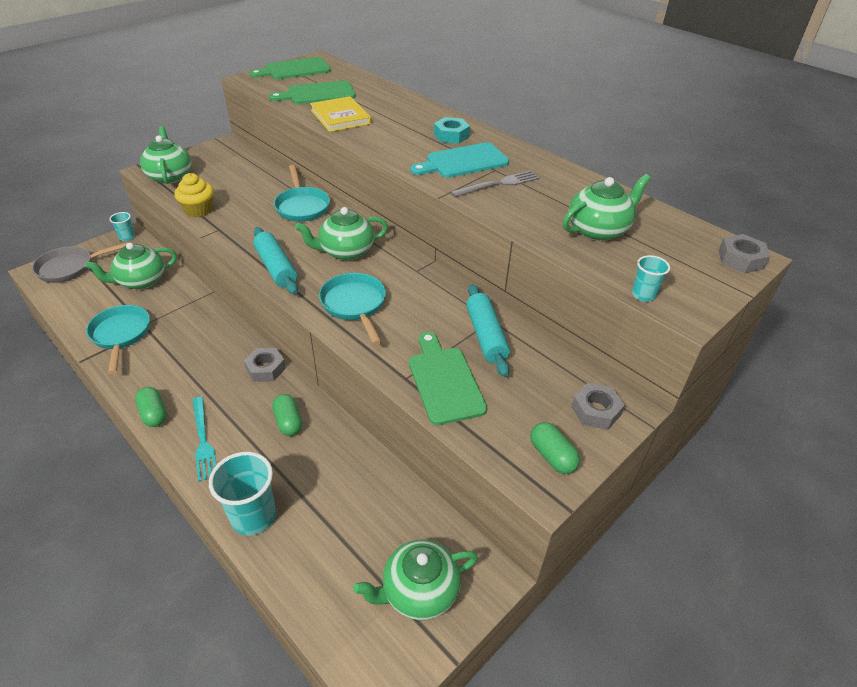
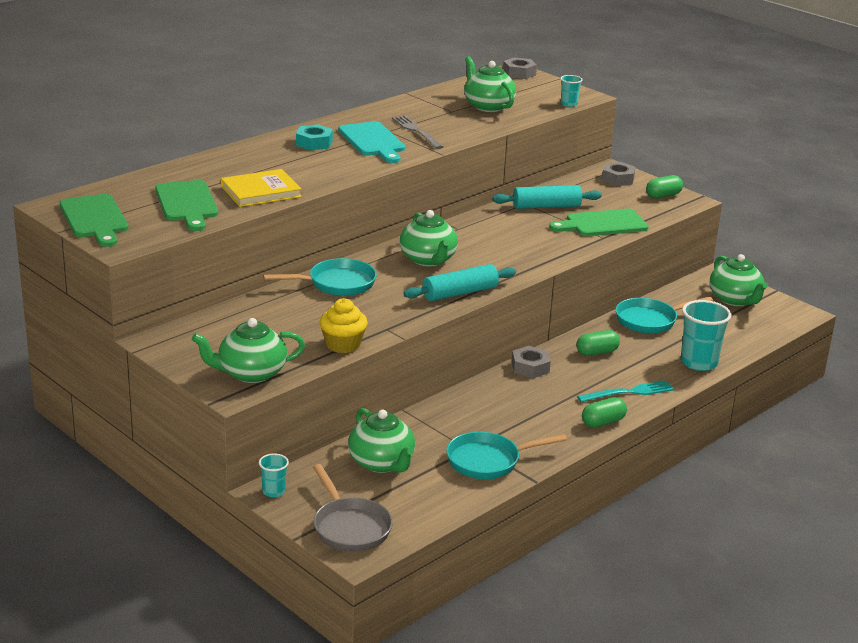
camera: 90 degrees left, 15 degrees down
turquoise pan [319,273,386,345] -> turquoise pan moved to [616,296,713,334]

